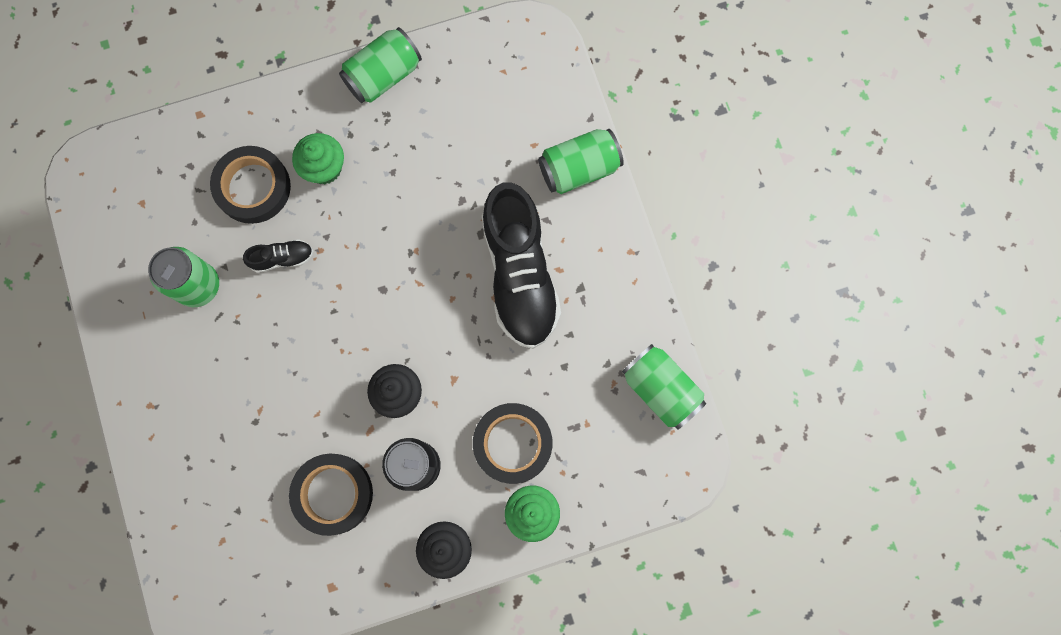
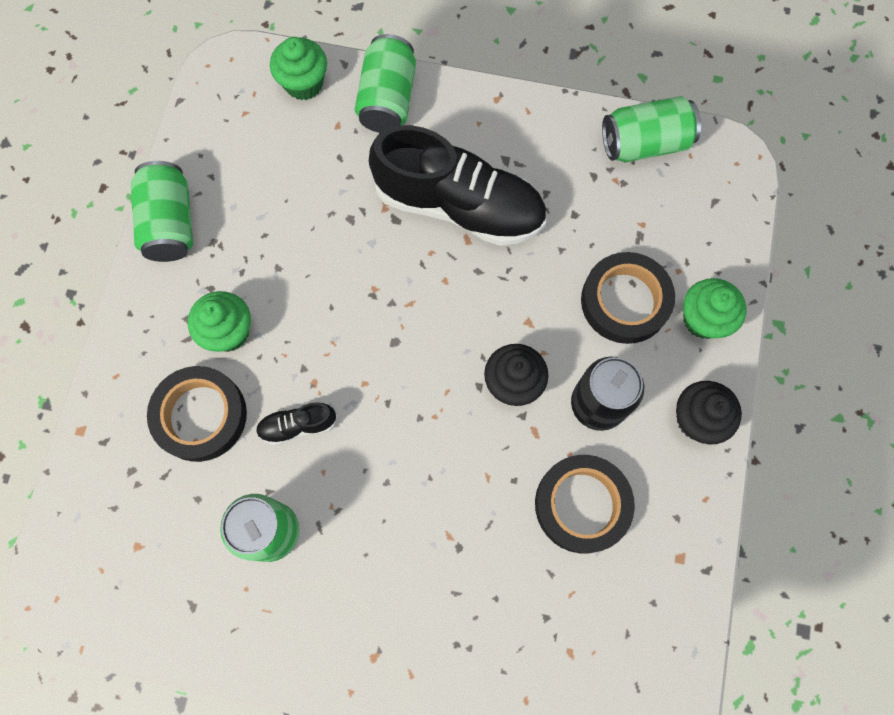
camera: 60 degrees left, 5 degrees down
black shoe [243,239,313,273] -> black shoe turned 120 degrees counterclockwise [256,402,337,445]
none -> green cupcake [270,37,327,100]

